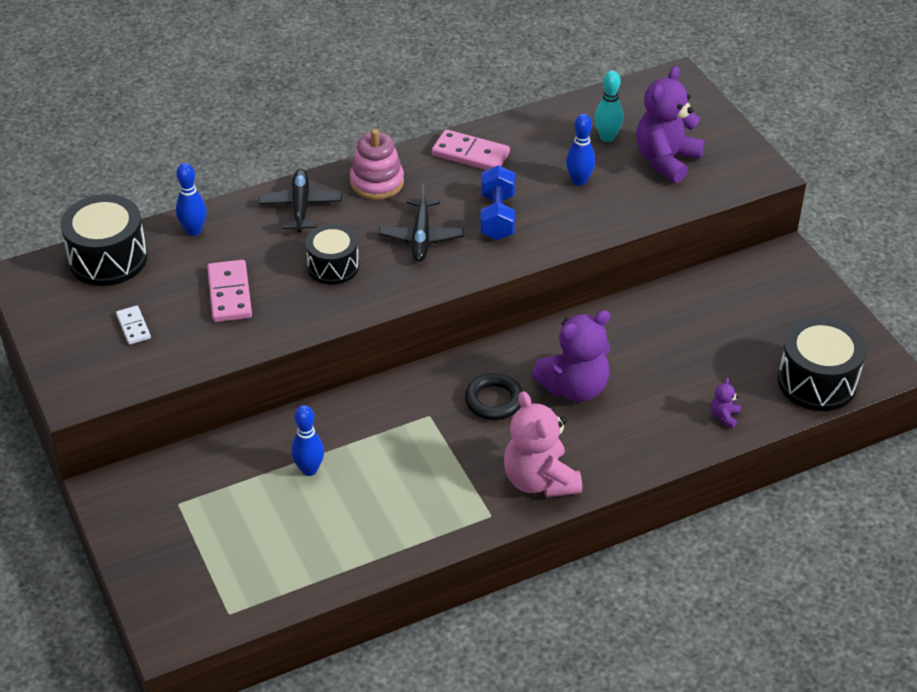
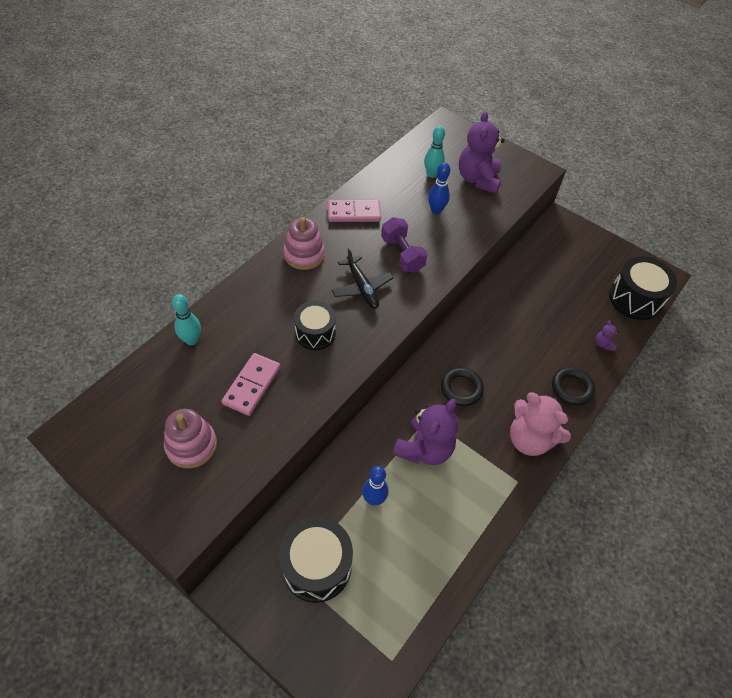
camera: 30 degrees left, 10 degrees up
black drum [60,194,147,286] -> black drum moved to [279,517,353,603]
white domino [116,306,151,345] -> pink stacking toy [164,409,217,468]
blue bowling pin [176,163,207,236] -> turquoise bowling pin [172,294,201,345]
pink domino [207,260,252,322] -> pink domino turned 60 degrees clockwise [222,353,281,416]
black plane [259,169,342,232] -> none
blue dumbbell [480,165,515,240] -> purple dumbbell [381,217,428,273]
purple teddy bear [532,310,611,402] -> purple teddy bear moved to [393,399,458,465]
none -> black ring [552,367,595,406]

